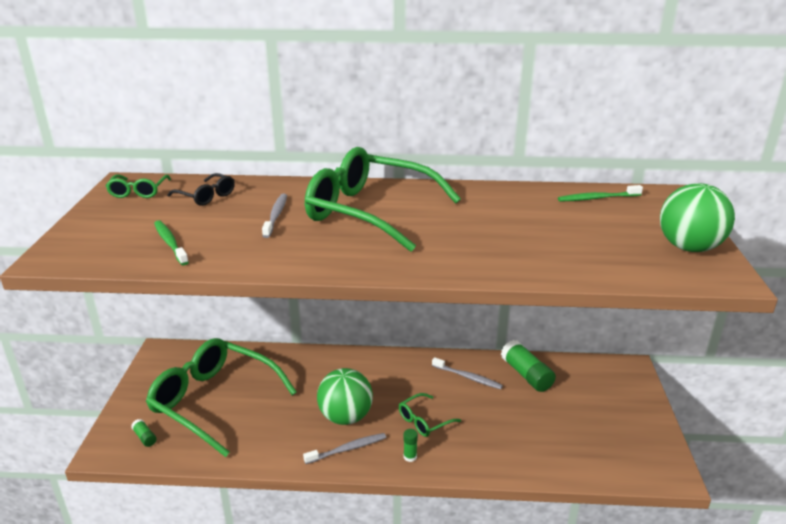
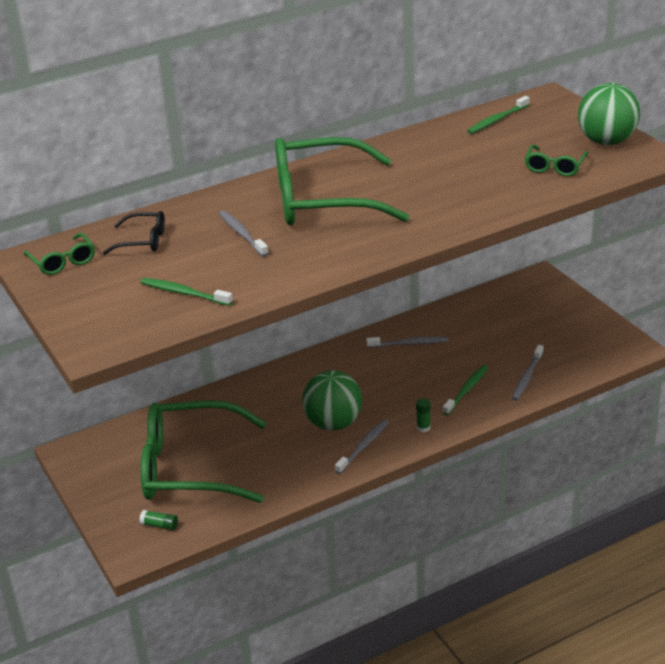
camera: 30 degrees left, 5 degrees up
green glasses [399,393,461,437] -> green glasses moved to [525,144,588,176]
green glue stick [501,340,556,392] -> none
none -> green toothbrush [443,365,488,415]
none -> grey toothbrush [512,345,544,401]

